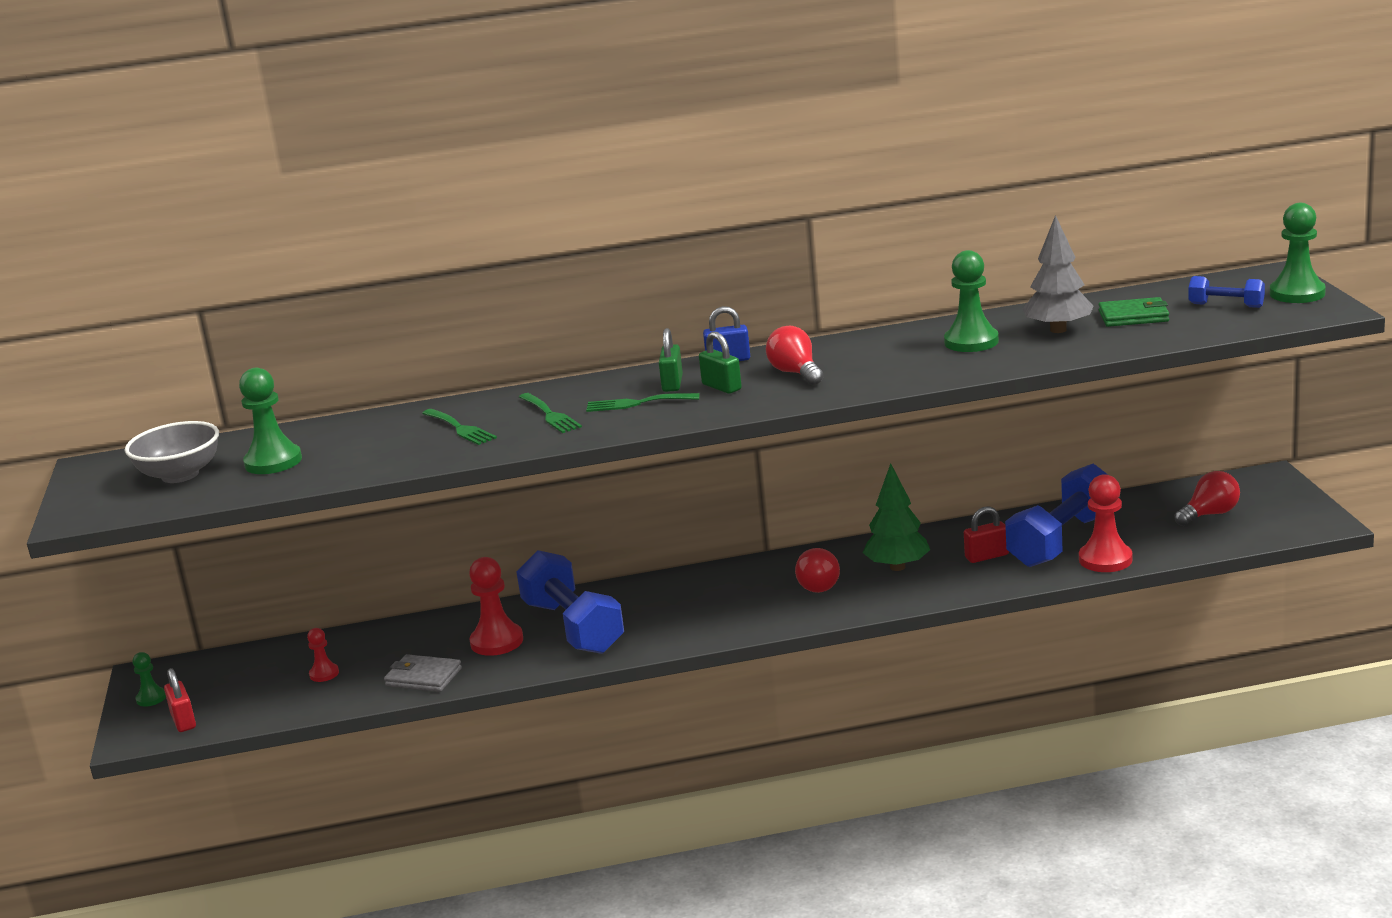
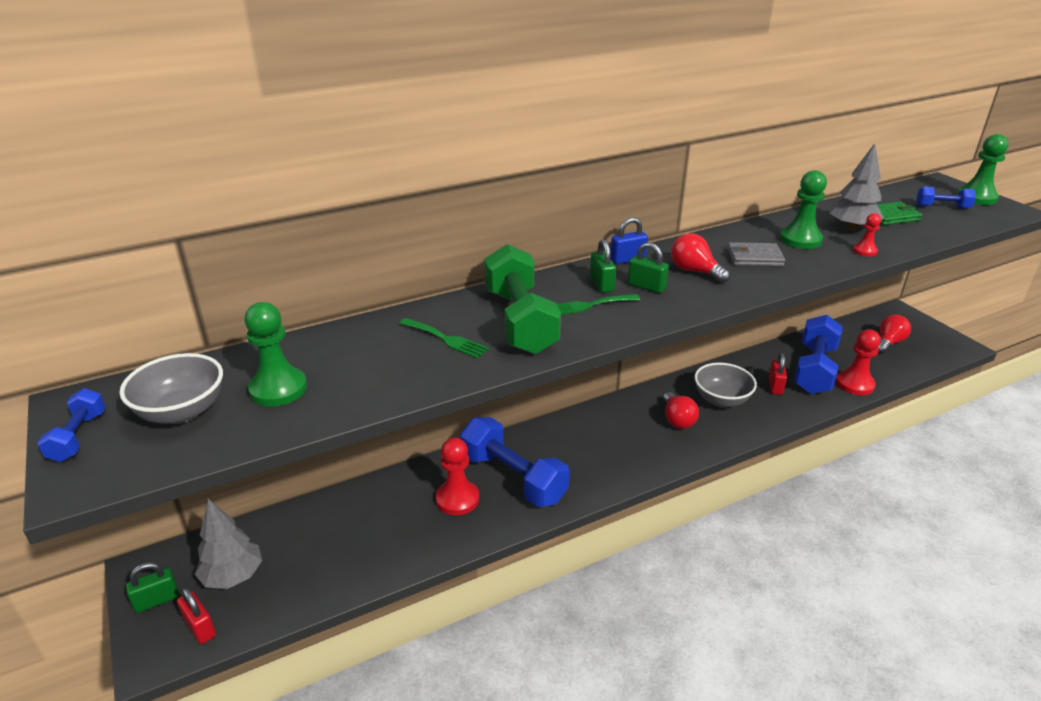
camera: 20 degrees left, 10 degrees up
green pawn [133,652,166,707] -> green padlock [126,562,179,613]
red pawn [307,628,339,682] -> red pawn moved to [853,213,881,256]
grey wallet [384,654,462,692] -> grey wallet moved to [727,242,785,266]
green fork [519,393,582,433] -> green dumbbell [484,244,561,354]
green tree [863,463,930,571] -> grey bowl [694,363,757,408]
red padlock [964,506,1009,563] -> red padlock turned 45 degrees counterclockwise [769,353,787,395]
none -> blue dumbbell [37,388,106,462]
none -> grey tree [195,499,262,589]

